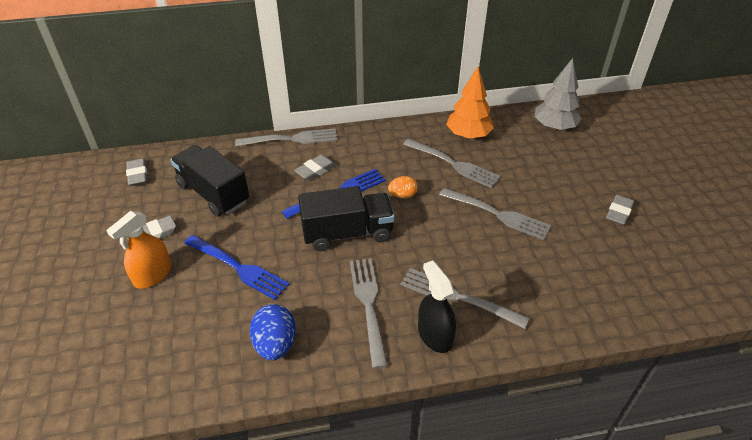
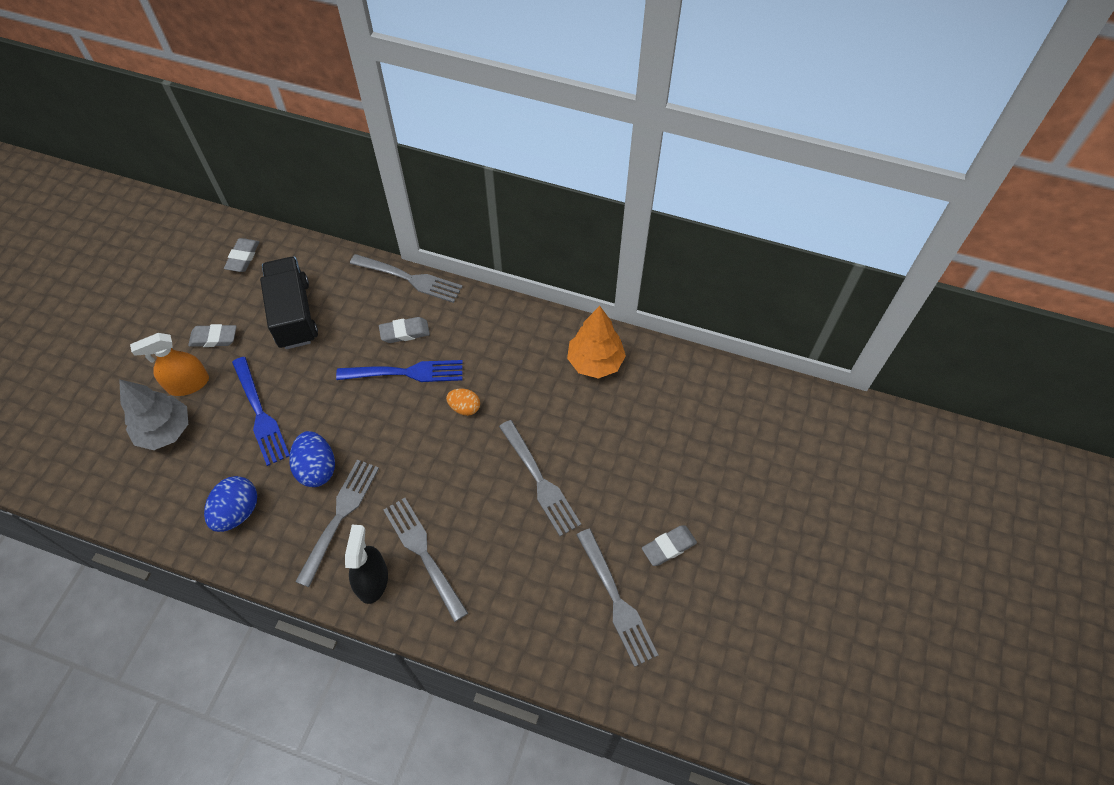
camera: 30 degrees right, 15 degrees up
black truck [298,186,395,251] -> none
grey fork [403,139,501,188] -> grey fork moved to [577,529,658,667]
grey tree [535,58,582,130] -> grey tree moved to [119,379,188,450]
none -> blue egg [289,431,335,487]

